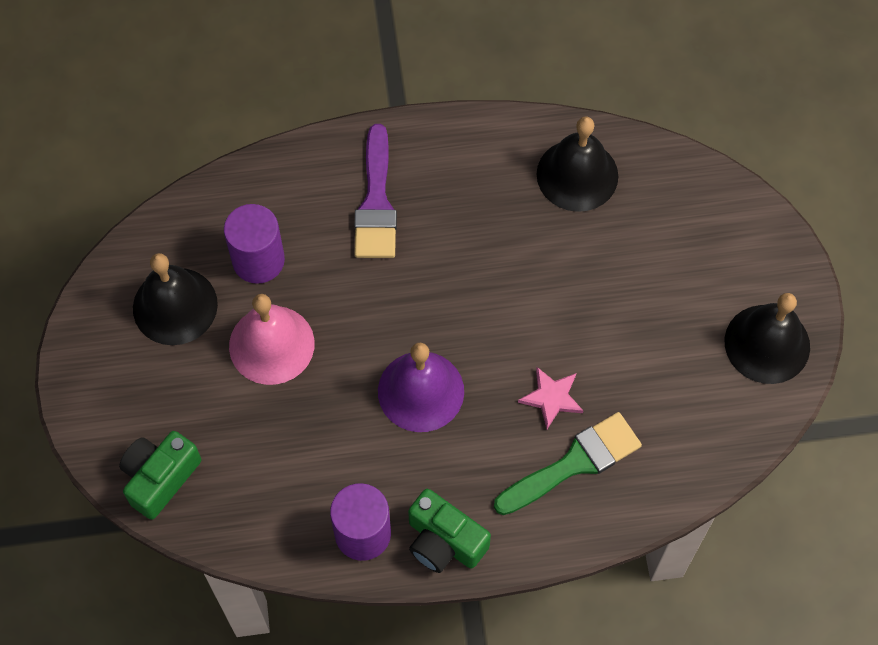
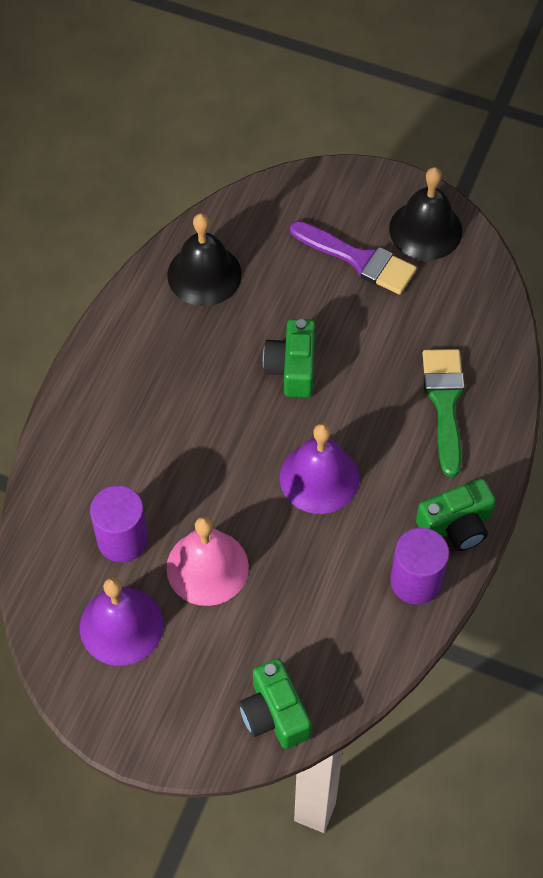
camera: 60 degrees left, 5 degrees down
black bell [133,253,218,345] -> purple bell [80,577,163,666]
purple brush [354,124,397,258] -> purple brush moved to [290,221,417,295]
pink star [518,367,583,429] -> none
none -> green camera [263,319,316,397]

